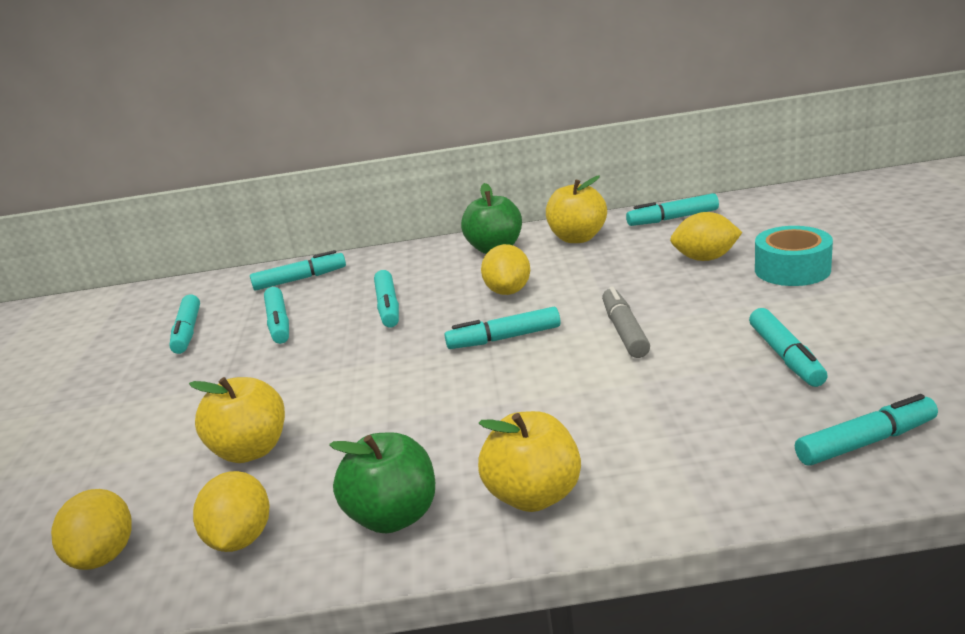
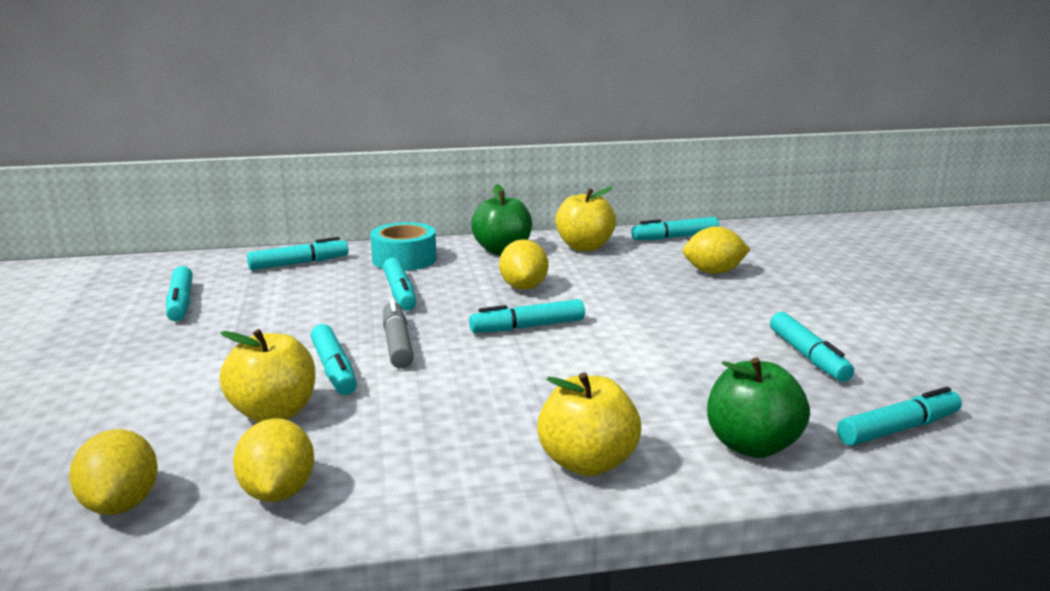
camera: 10 degrees left, 5 degrees down
turquoise marker [264,287,289,344] -> turquoise marker moved to [311,324,357,395]
green apple [329,432,435,533] -> green apple moved to [707,358,810,458]
grey marker [602,286,650,358] -> grey marker moved to [383,299,414,369]
turquoise tape [755,226,833,286] -> turquoise tape moved to [370,222,437,271]

